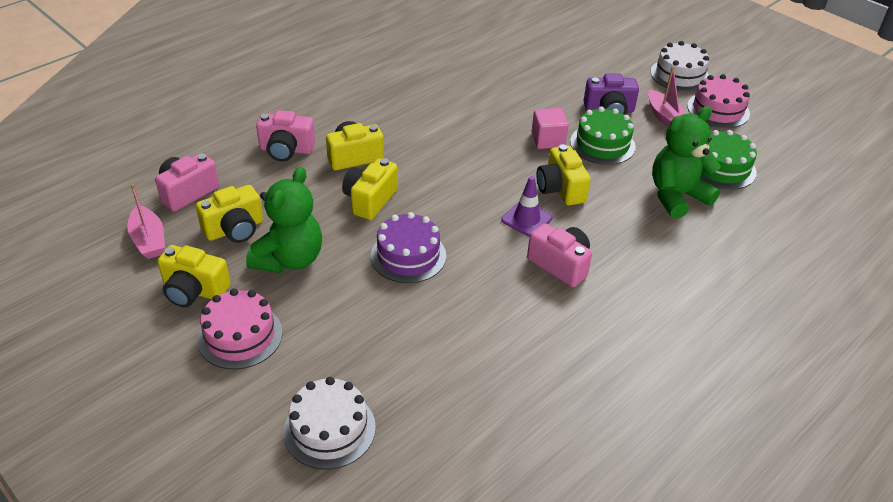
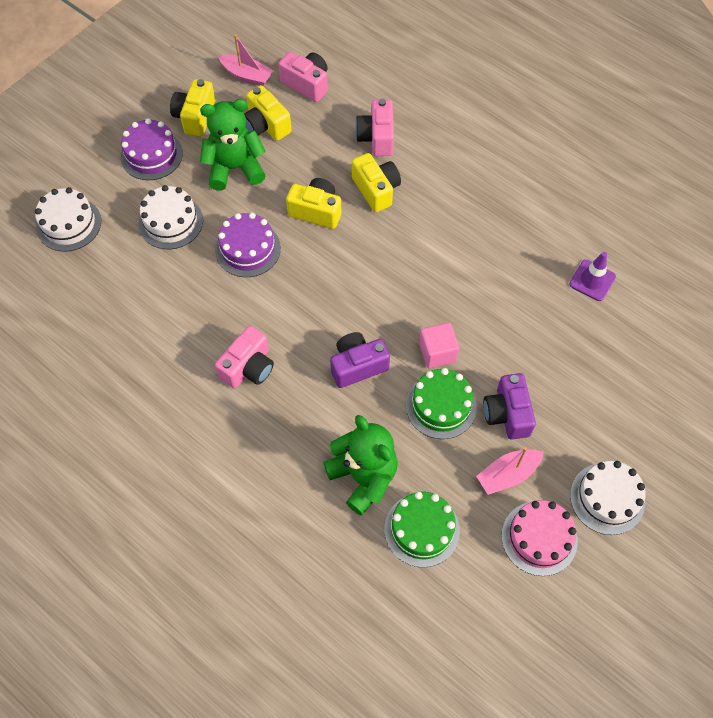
camera: 85 degrees right, 20 degrees up
pink boat [127,184,165,259] -> pink boat turned 120 degrees counterclockwise [218,34,273,86]
pink cake [197,289,283,369] -> purple cake [120,118,183,180]
green teddy bear [246,167,322,273] -> green teddy bear turned 150 degrees clockwise [200,99,266,191]
purple traffic cone [501,176,553,237] -> purple traffic cone moved to [570,252,616,301]
yellow camera [536,144,591,206] -> purple camera [330,332,390,388]
none -> white cake [138,185,203,249]

